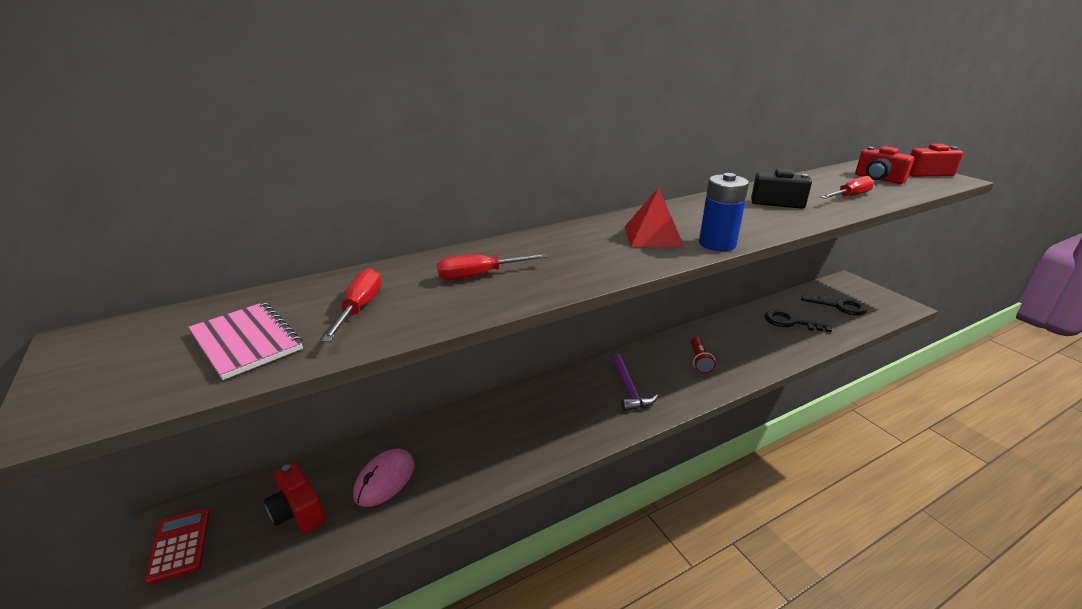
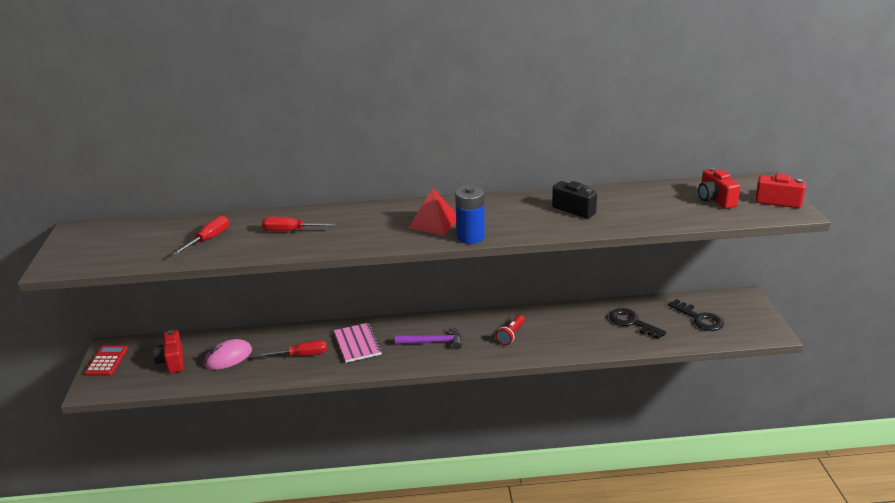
camera: 25 degrees right, 0 degrees up
pink notebook [188,302,303,380] -> pink notebook moved to [334,323,382,363]
purple hammer [611,354,658,411] -> purple hammer turned 105 degrees counterclockwise [395,327,462,349]
red screwdriver [821,176,874,199] -> red screwdriver moved to [257,340,327,357]

